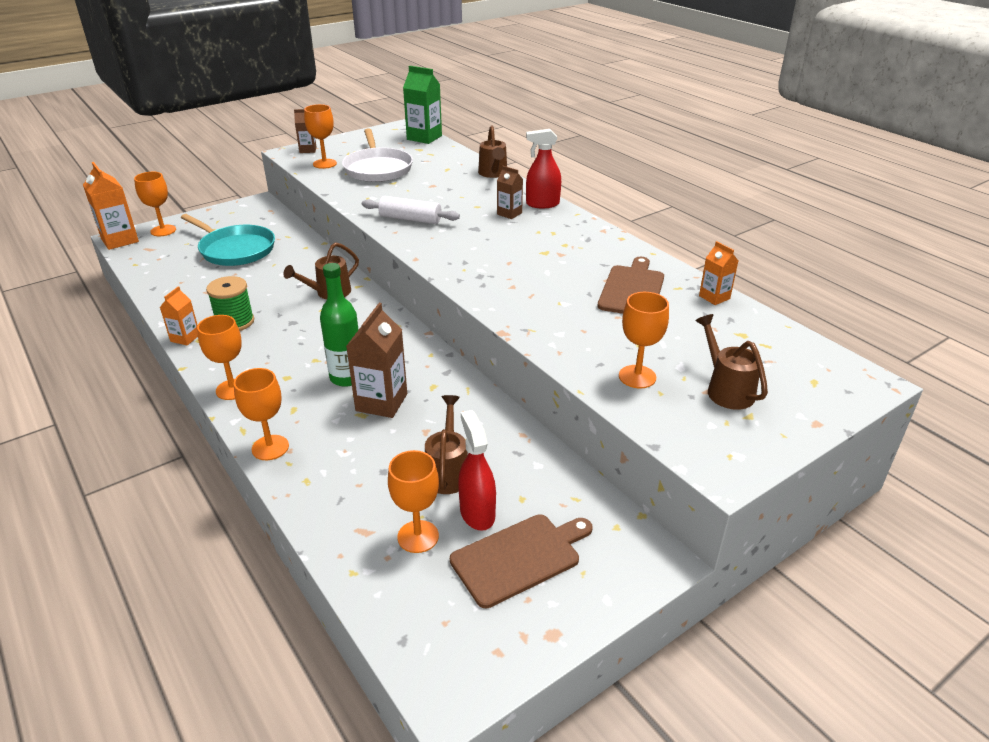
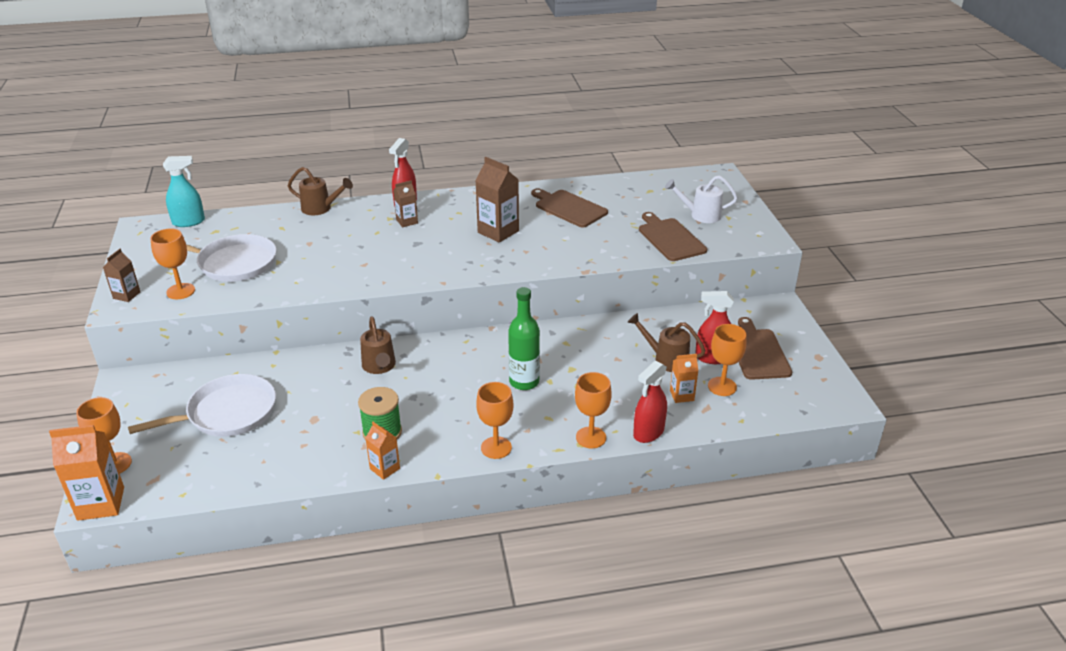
camera: 65 degrees left, 0 degrees up
turquoise pan [181,214,275,266] -> white pan [128,374,276,437]
brown carton [346,303,407,418] -> brown carton moved to [475,157,519,243]
white rolling pin [362,196,460,224] -> none
green carton [403,66,442,144] -> turquoise spray bottle [163,156,205,227]
orange goblet [619,292,669,388] -> brown cutting board [639,212,707,261]
brown watering can [695,314,768,410] -> white watering can [665,175,738,223]
orange carton [699,241,738,305] -> orange carton moved to [670,354,698,403]
none -> red spray bottle [633,361,667,443]

